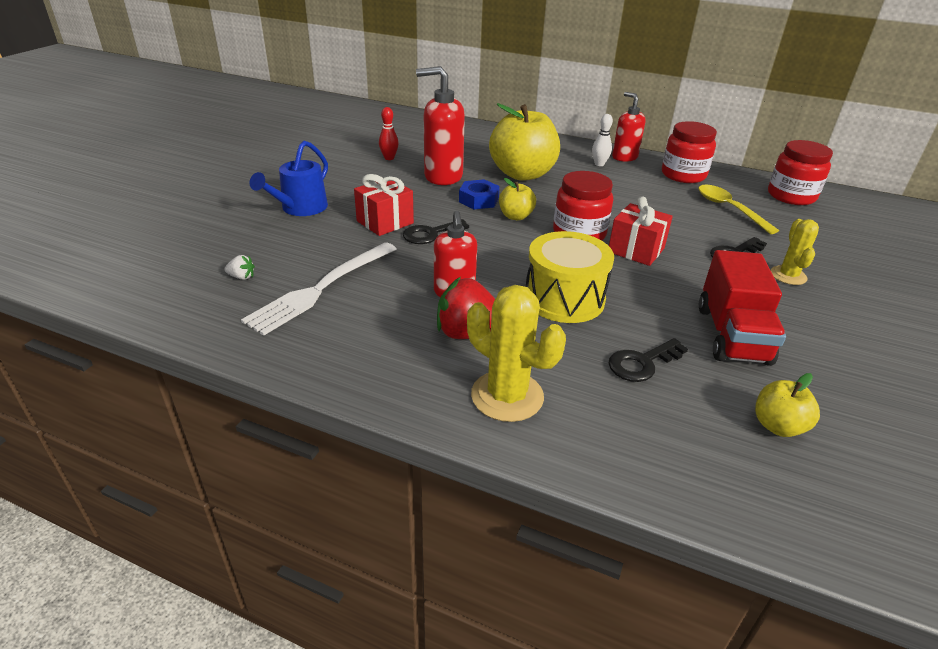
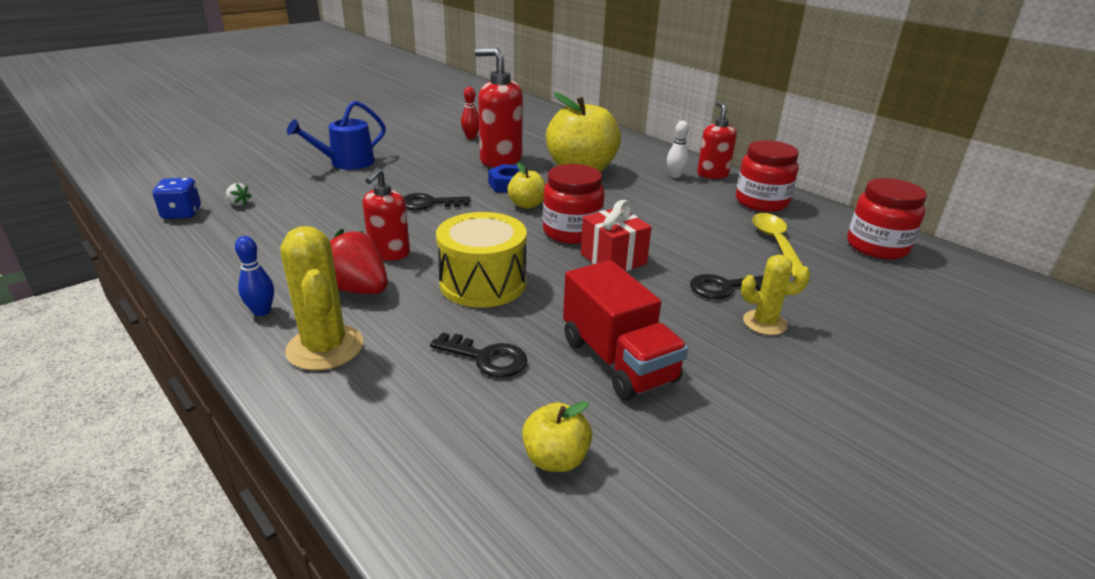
camera: 25 degrees right, 5 degrees down
white fork [241,242,396,336] -> none
red gift [354,174,414,236] -> none
black key [608,338,688,382] -> black key turned 150 degrees counterclockwise [430,332,527,377]
red truck [699,250,786,366] -> red truck turned 60 degrees counterclockwise [563,260,688,400]
yellow cactus [771,219,819,285] -> yellow cactus turned 60 degrees clockwise [741,255,811,335]
none -> blue dice [153,178,201,219]
none -> blue bowling pin [235,236,274,316]

